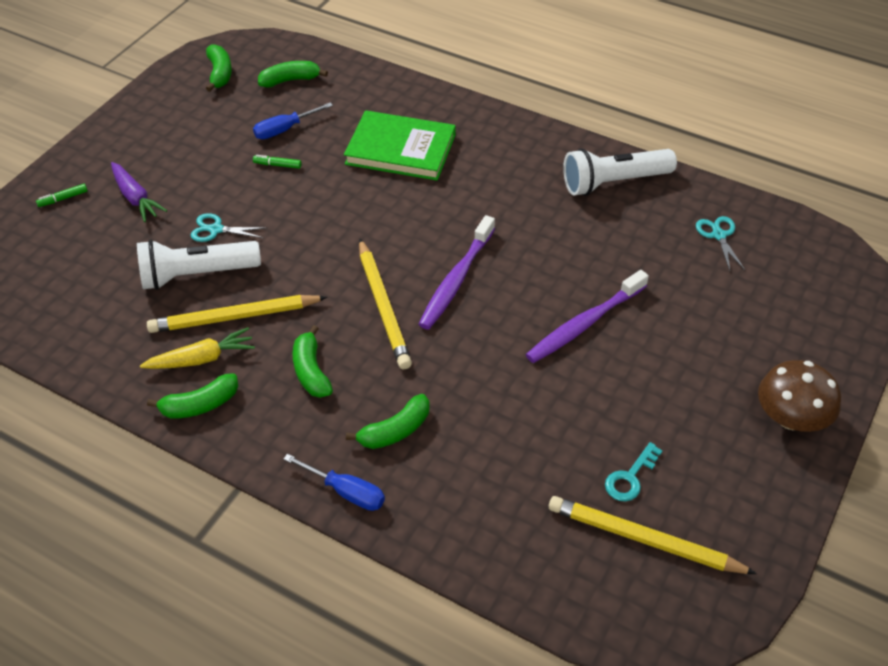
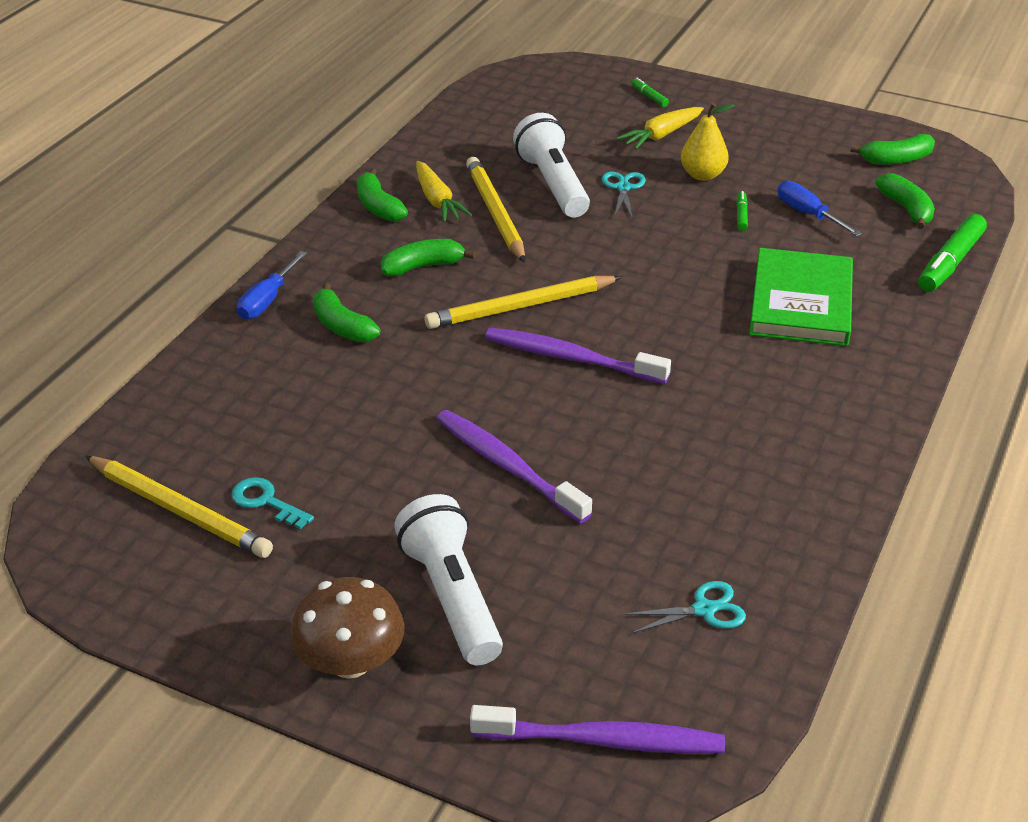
camera: 85 degrees right, 10 degrees down
purple carrot [111,162,167,222] -> yellow carrot [617,107,704,149]
yellow pencil [549,496,757,574] -> yellow pencil turned 105 degrees clockwise [85,455,273,558]
white flashlight [563,148,677,196] -> white flashlight moved to [394,494,503,665]
none -> purple toothbrush [470,705,725,754]
none -> yellow pear [681,103,734,181]
none -> green marker [918,214,987,292]

